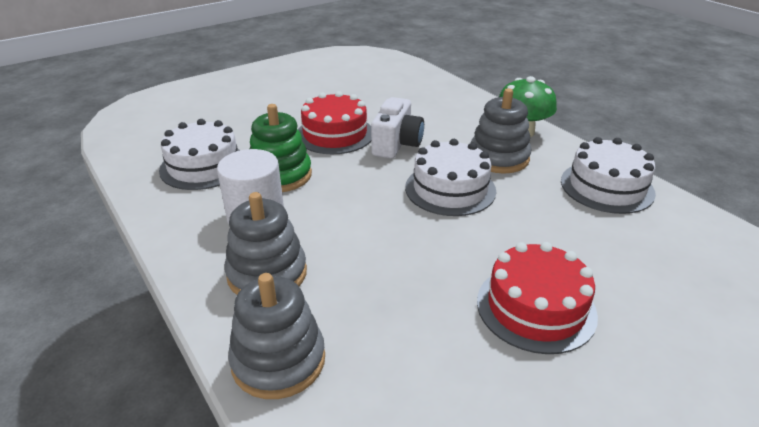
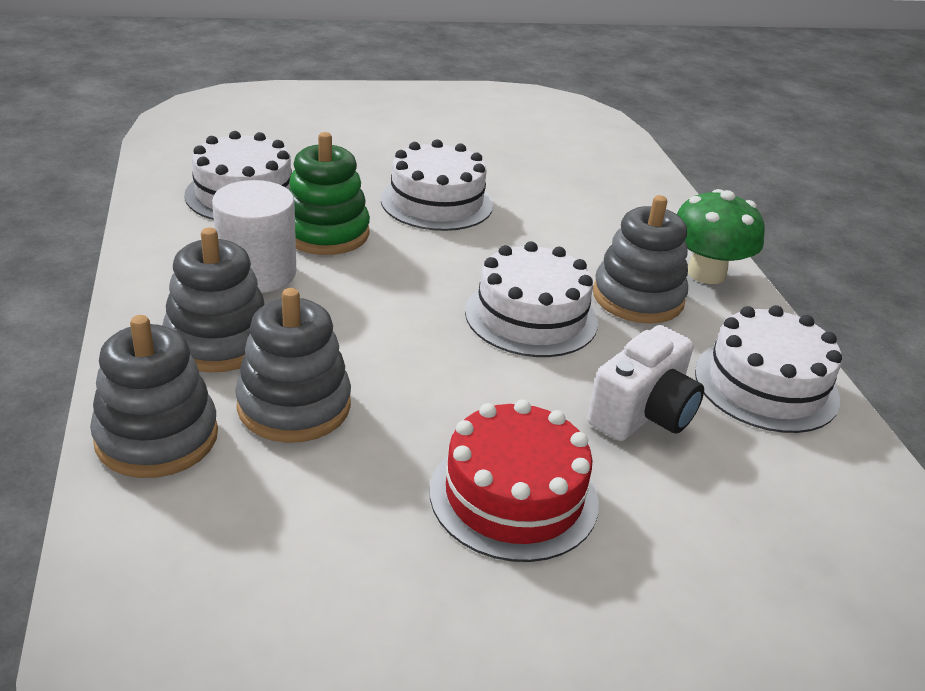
camera: 20 degrees right, 0 degrees up
red cake [298,91,371,154] -> white cake [381,139,493,231]
white camera [371,97,424,159] -> white camera moved to [587,325,704,441]
none -> grey stacking toy [235,288,351,443]

